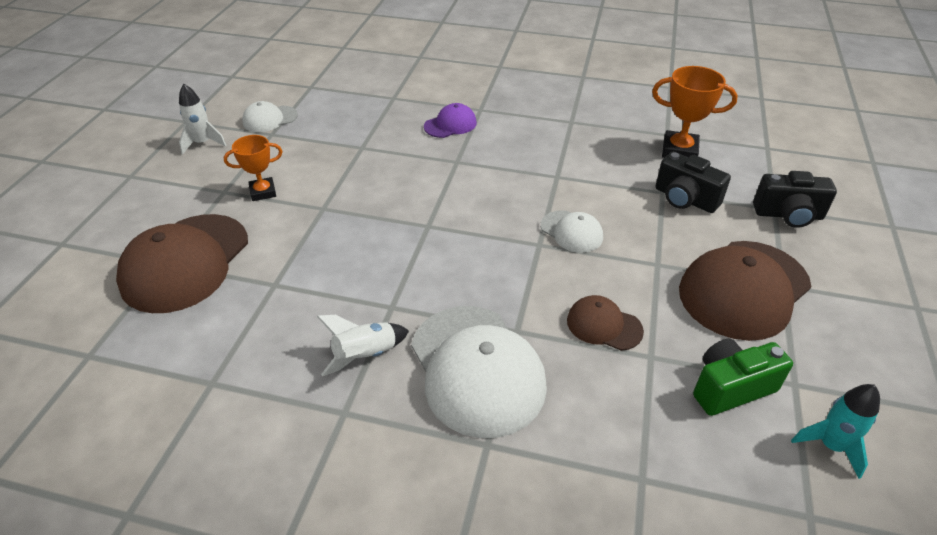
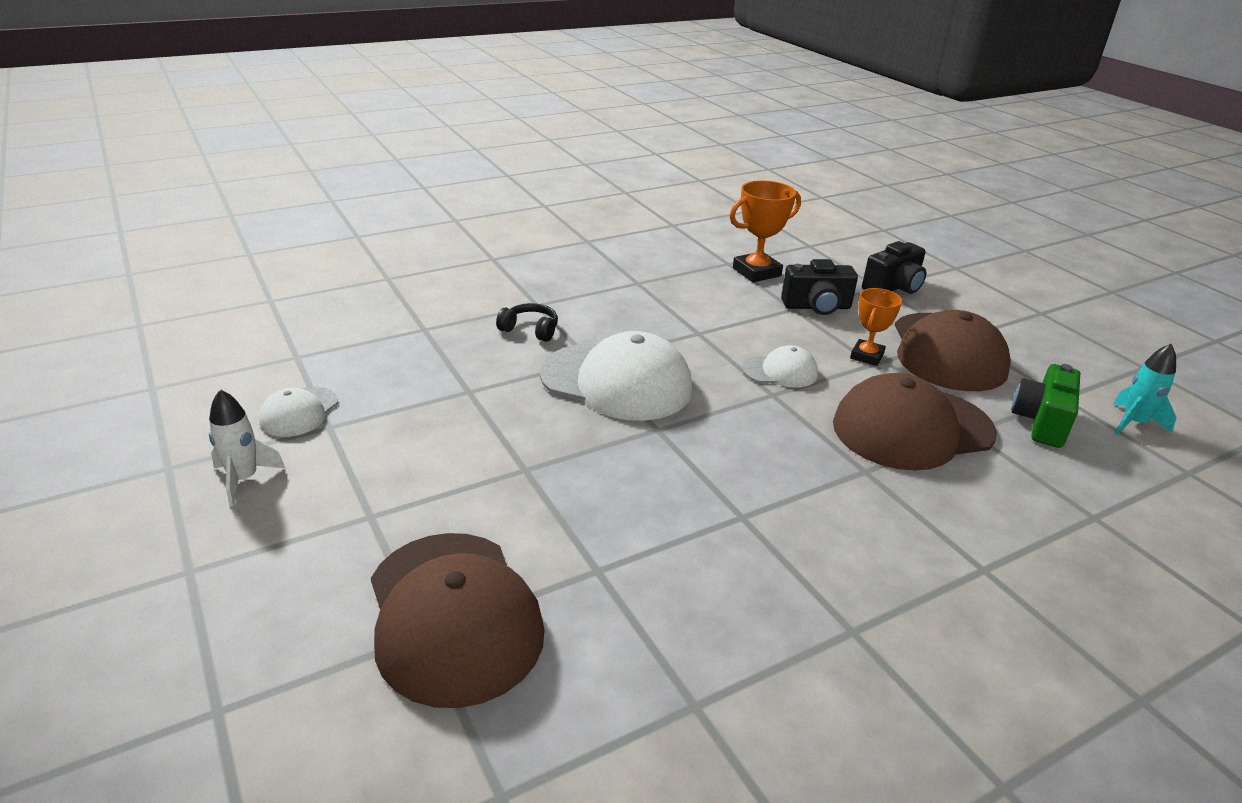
camera: 45 degrees left, 10 degrees down
orange trophy [224,135,283,201] -> orange trophy moved to [850,288,902,366]
white rocket [317,315,409,376] -> none
white cap [411,306,547,438] -> white cap moved to [540,331,692,421]
purple cap [424,103,477,138] -> black headphones [496,303,558,342]
brown cap [567,295,644,351] -> brown cap [833,373,997,471], size x2.00

